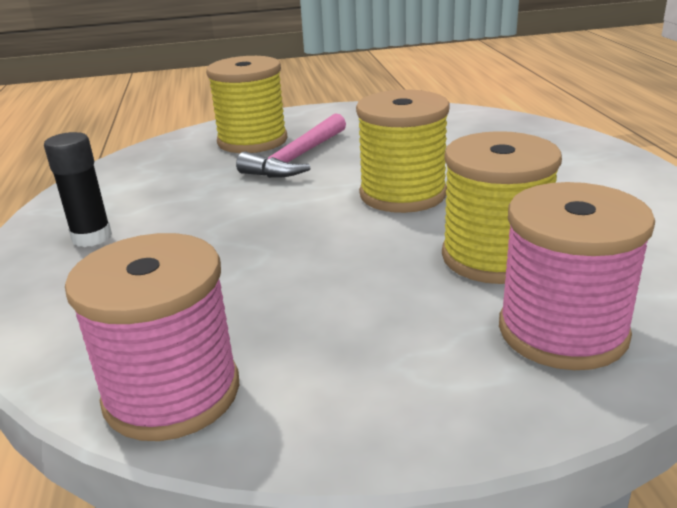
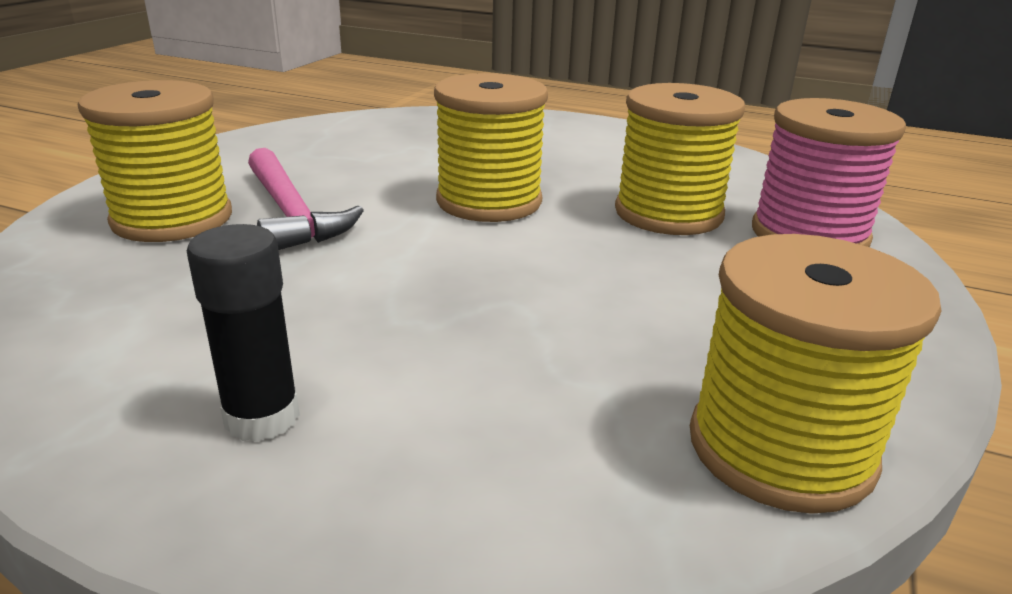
camera: 60 degrees left, 0 degrees up
pink spool [65,233,239,441] -> yellow spool [690,234,941,514]

